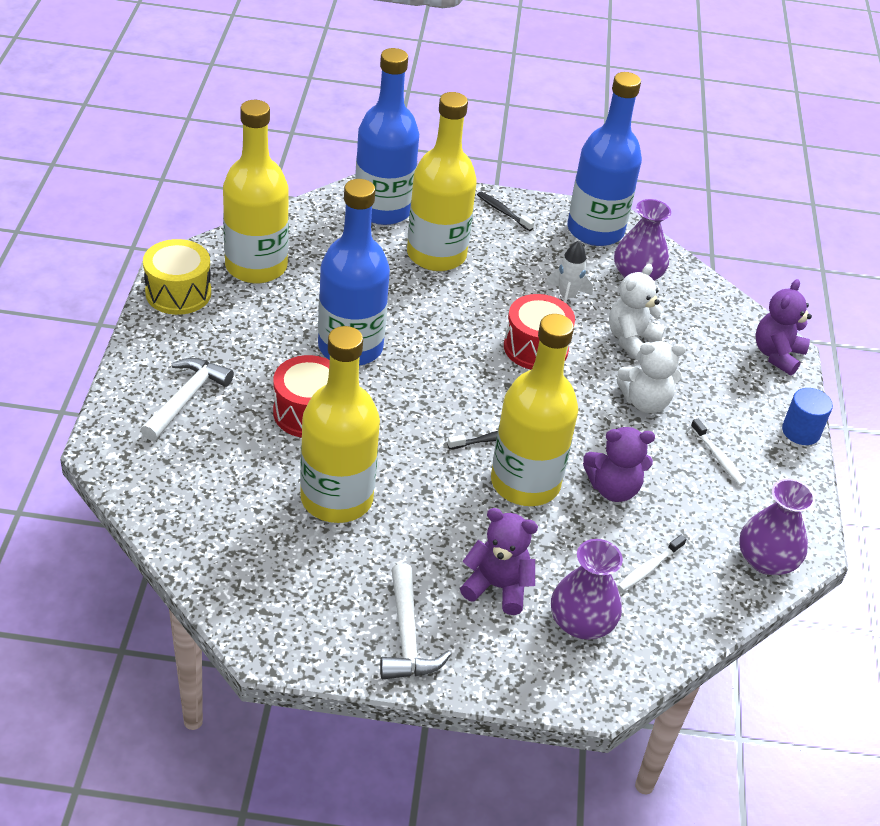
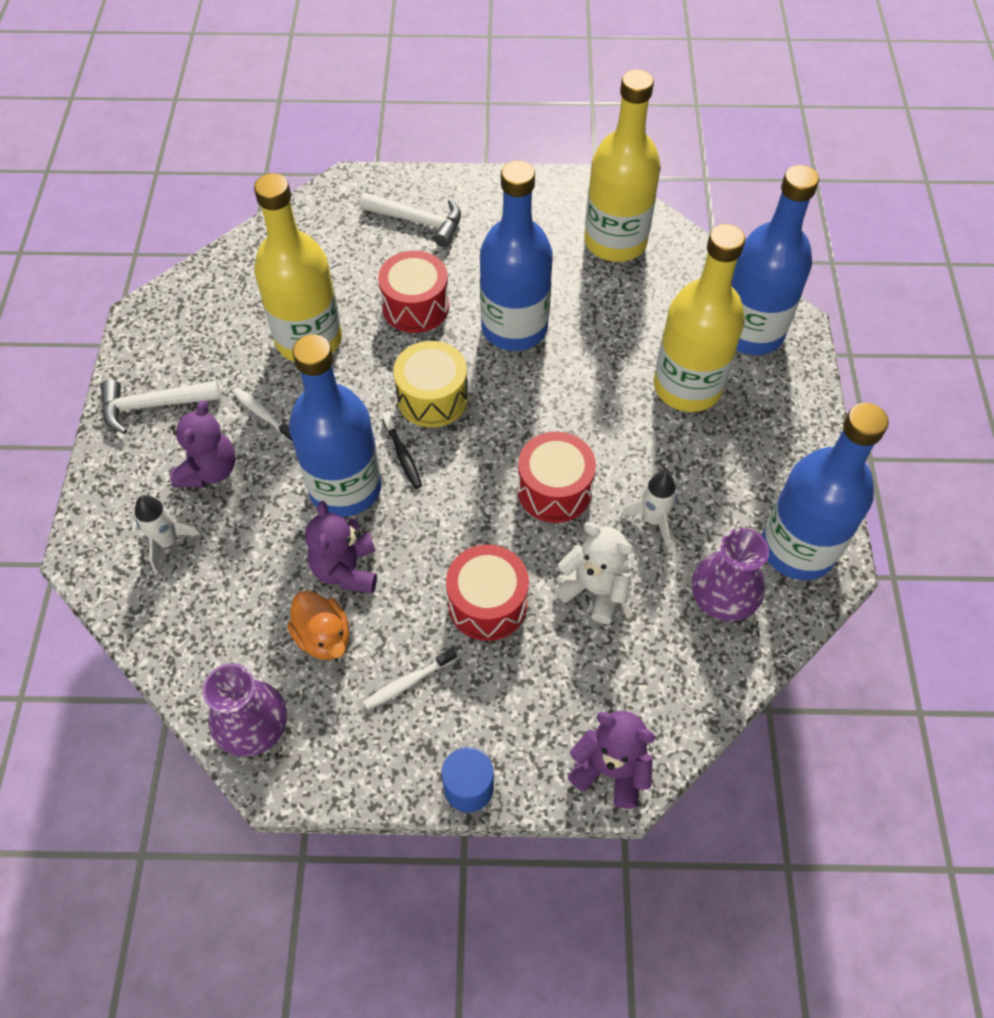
camera: 90 degrees right, 15 degrees up
yellow drum [143,239,211,315] -> yellow drum moved to [393,341,468,427]
black toothbrush [477,192,534,231] -> none
yellow bottle [491,314,578,506] -> blue bottle [289,335,382,517]
purple vase [551,539,623,640] -> white rocket [135,495,201,571]
white teddy bear [616,341,686,413] -> red drum [446,545,529,641]
white toothbrush [617,535,686,591] -> white toothbrush moved to [232,387,292,442]
none -> orange duck [287,590,349,660]

